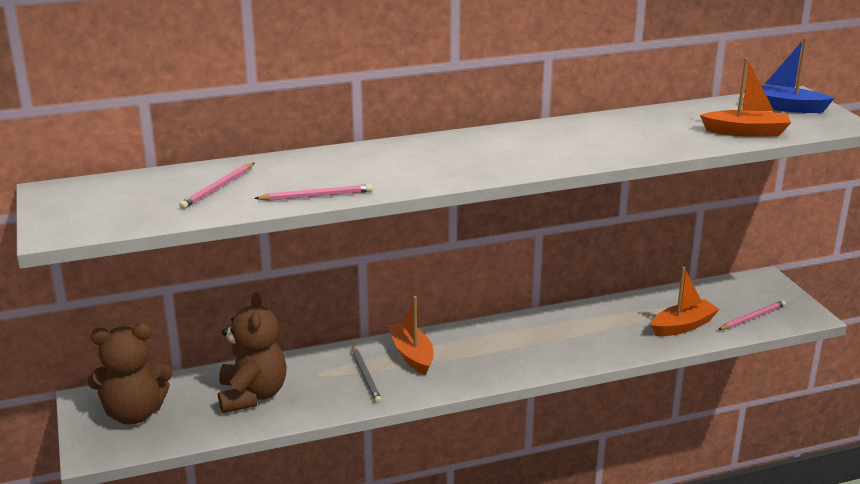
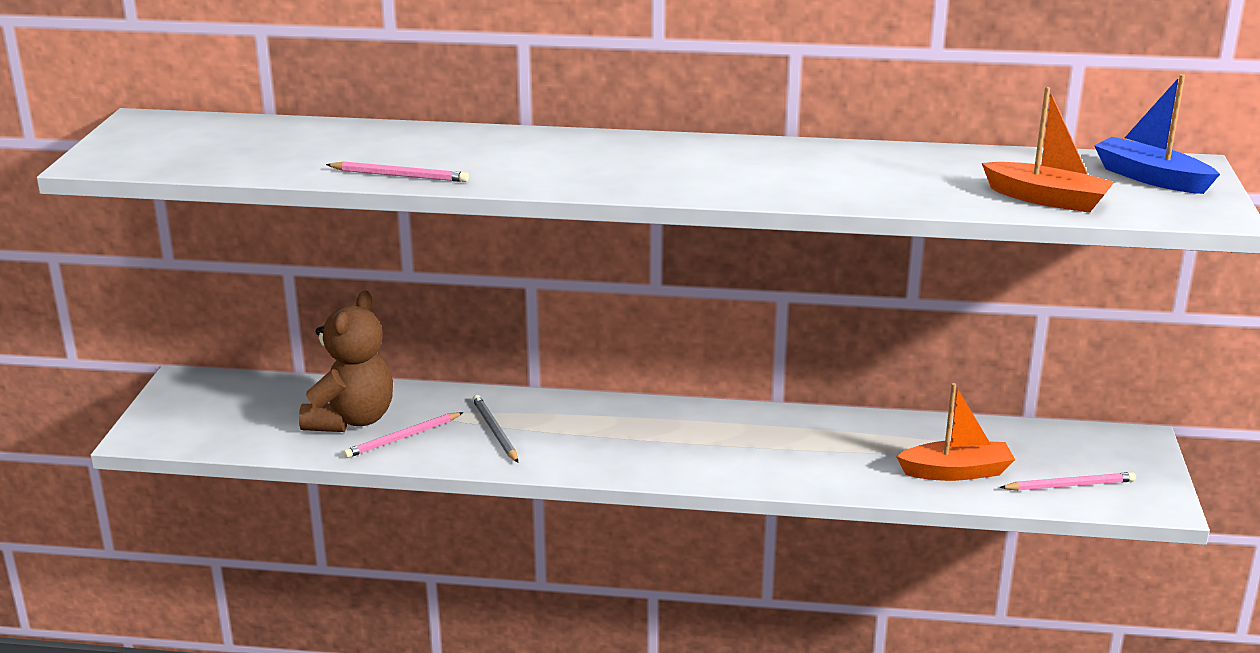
camera: 25 degrees right, 0 degrees up
brown teddy bear [88,324,172,424] -> none
pink pencil [179,163,254,209] -> pink pencil moved to [343,412,464,458]
grey pencil [352,346,382,404] -> grey pencil turned 150 degrees clockwise [472,395,518,463]
orange boat [389,296,433,375] -> none

